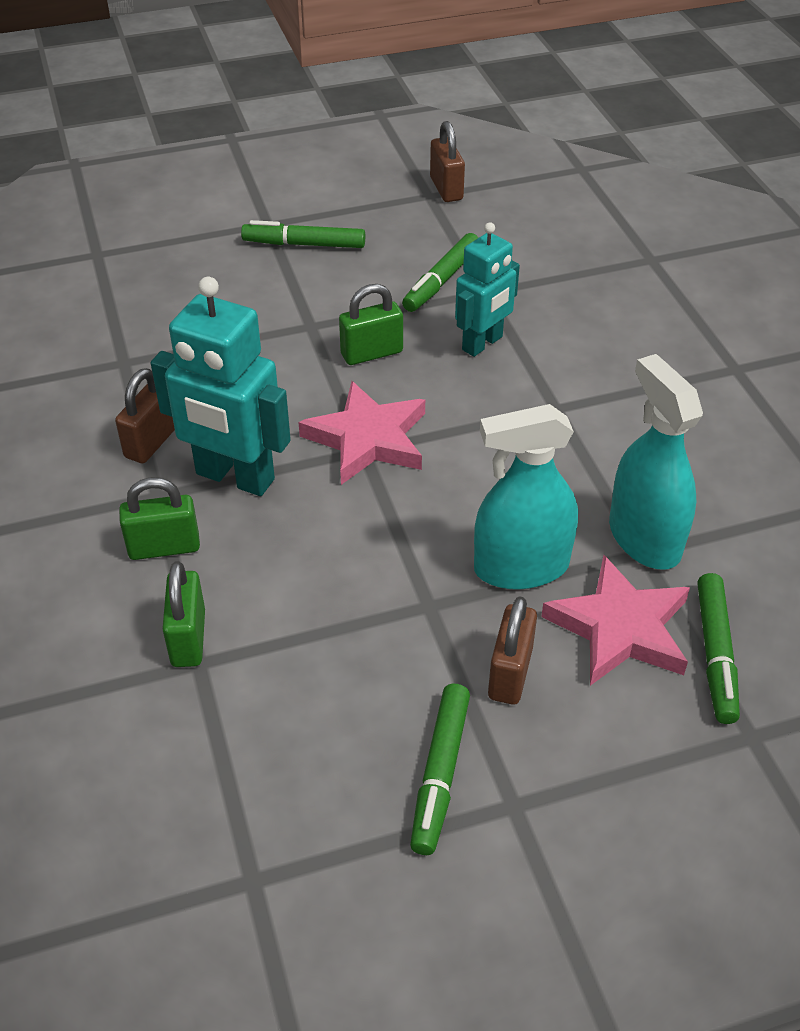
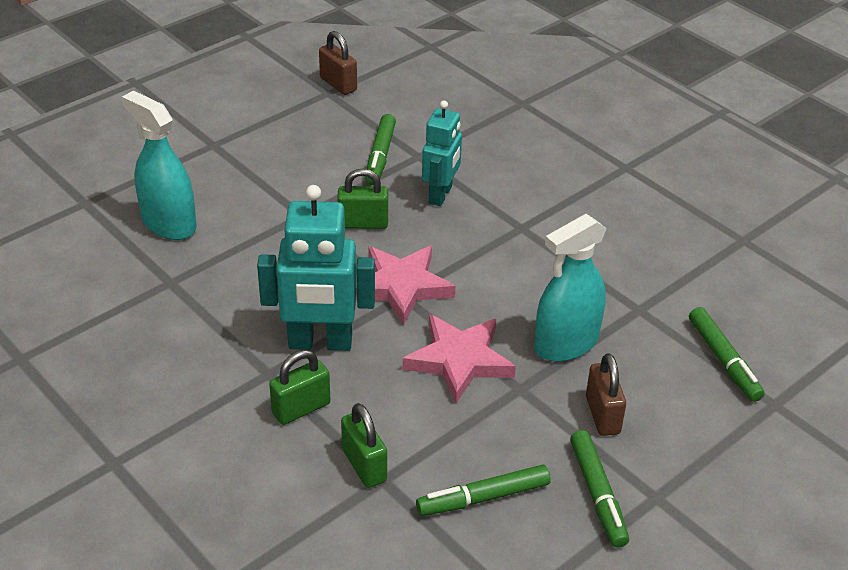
camera: 25 degrees left, 5 degrees down
brown padlock [115,368,175,463] -> none
green marker [241,220,365,248] -> green marker moved to [416,465,551,516]
green padlock [339,284,403,365] -> green padlock turned 45 degrees clockwise [337,168,388,229]
pink star [541,555,690,686] -> pink star moved to [403,314,516,403]
turquoise spray bottle [609,354,703,570] -> turquoise spray bottle moved to [122,91,197,240]

